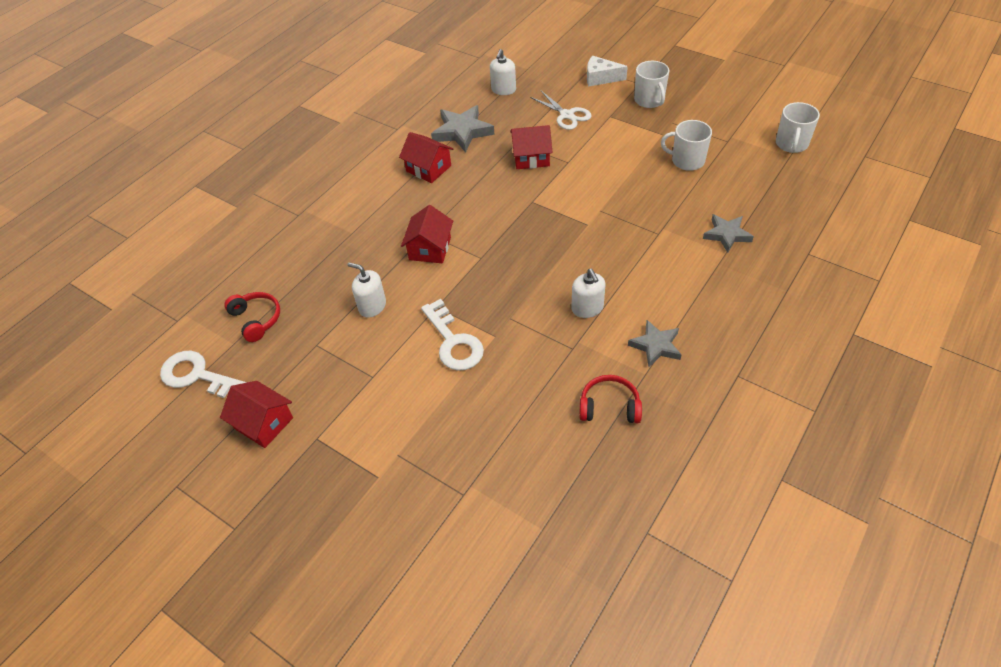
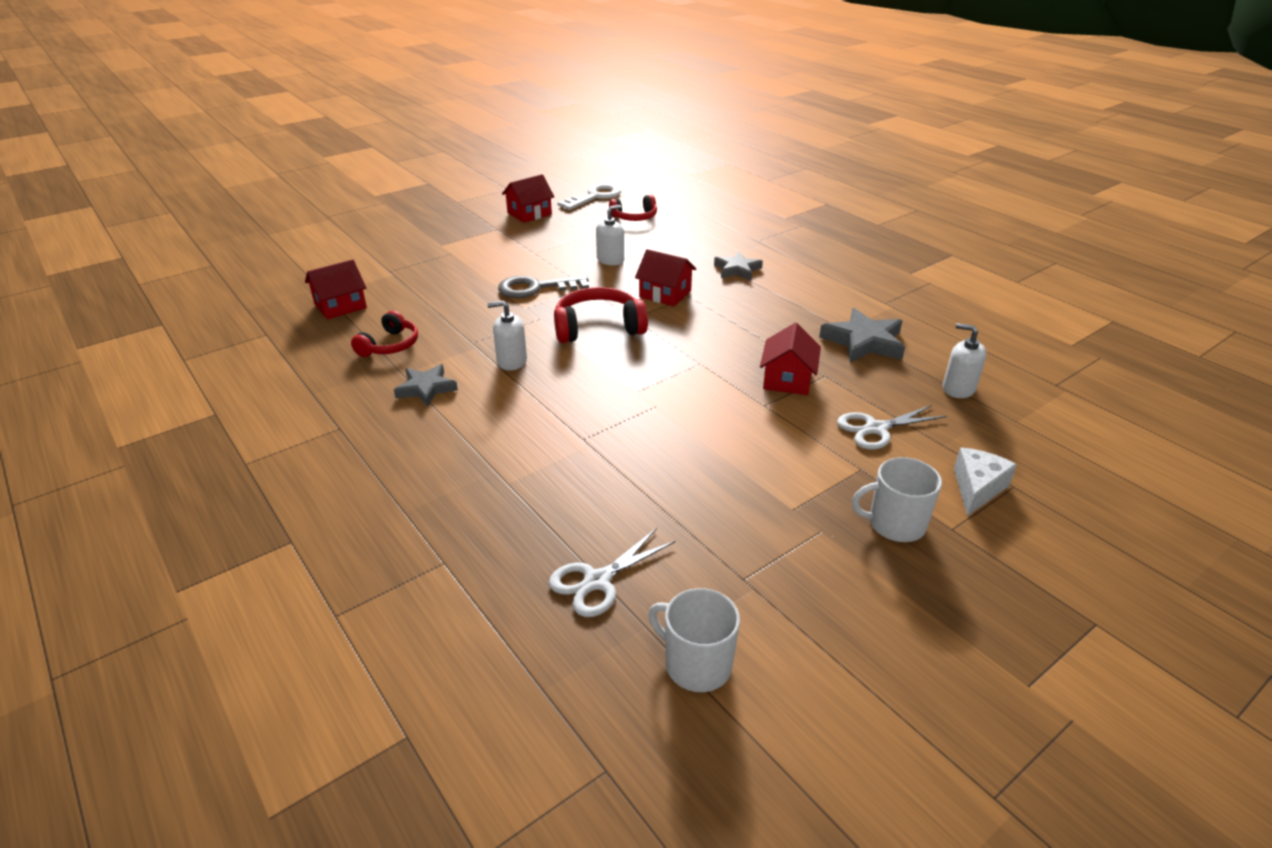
camera: 105 degrees right, 15 degrees down
red house [399,132,453,183] -> red house moved to [305,259,367,320]
white key [421,299,484,371] -> grey key [498,275,589,298]
white mug [661,120,712,171] -> none
grey star [703,214,754,253] -> grey star moved to [714,251,763,280]
none -> white scissors [549,528,675,617]
none -> red headphones [554,287,648,343]

